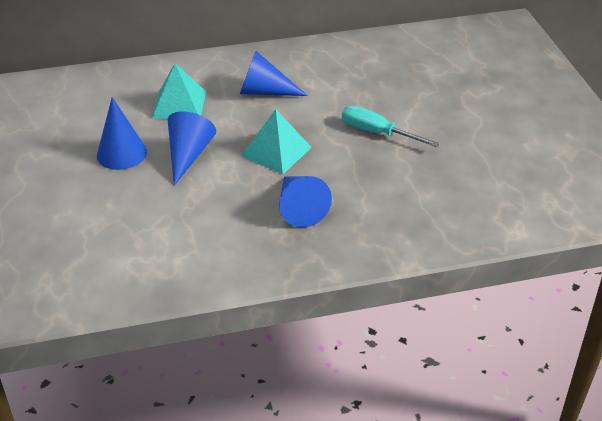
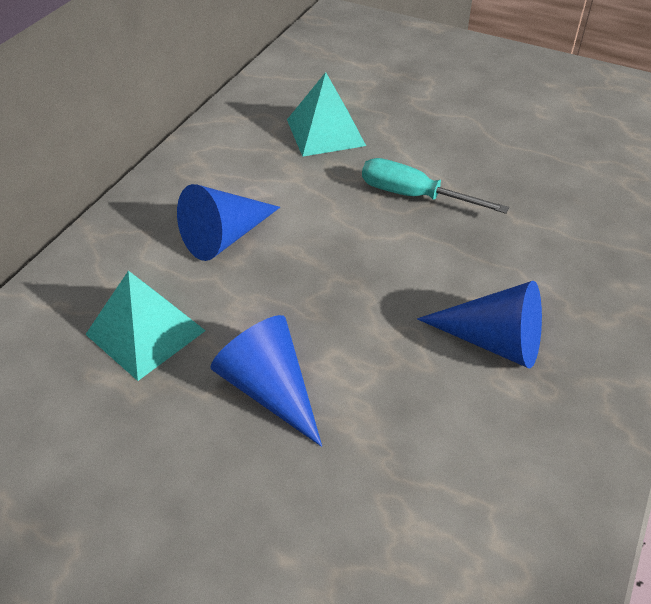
camera: 50 degrees left, 5 degrees up
blue cone [97,97,147,170] -> none
turquoise pyramid [241,109,312,174] -> turquoise pyramid moved to [287,72,366,157]
turquoise screwdriver [342,106,440,147] -> turquoise screwdriver turned 45 degrees clockwise [362,158,509,214]

